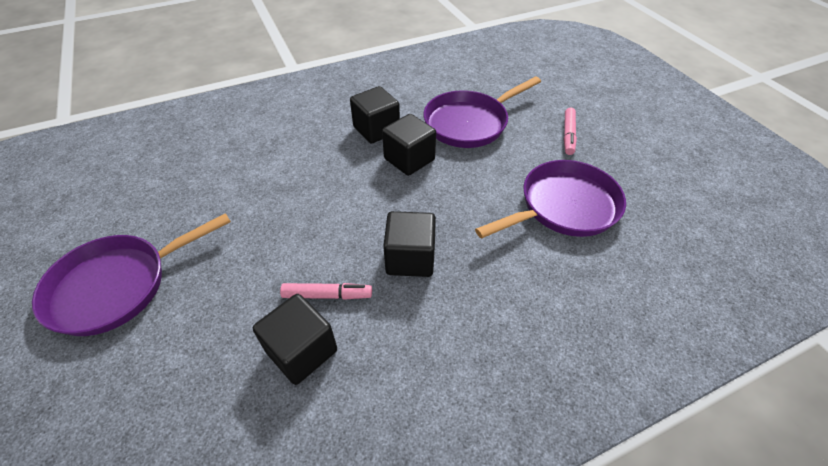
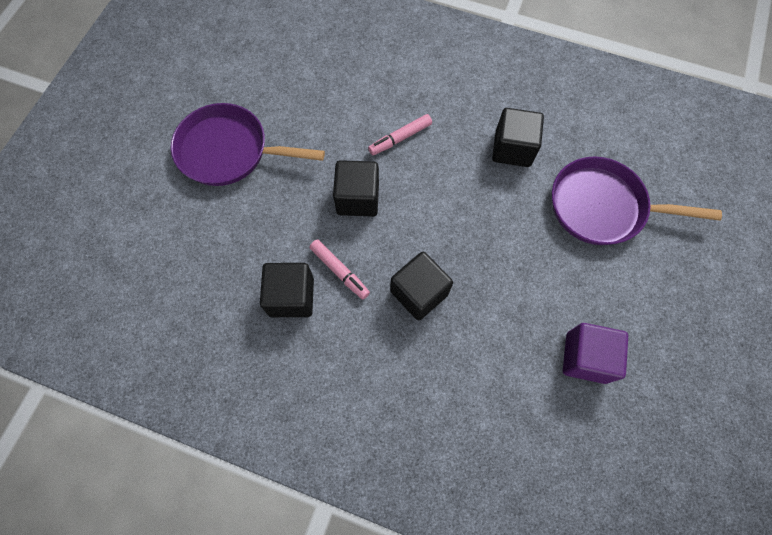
camera: 45 degrees right, 20 degrees up
black cube [382,114,436,176] -> black cube moved to [333,160,379,216]
purple pan [475,160,626,239] -> purple cube [563,323,628,384]
pink marker [564,108,577,155] -> pink marker moved to [368,114,432,155]

